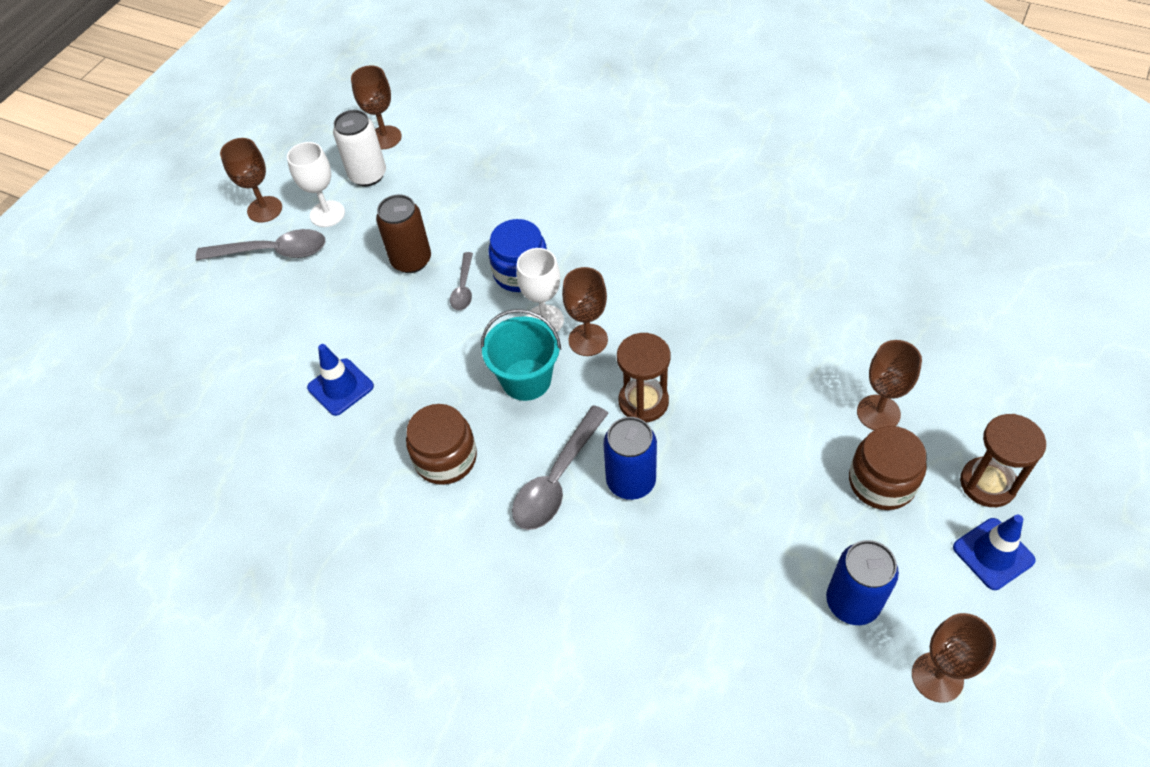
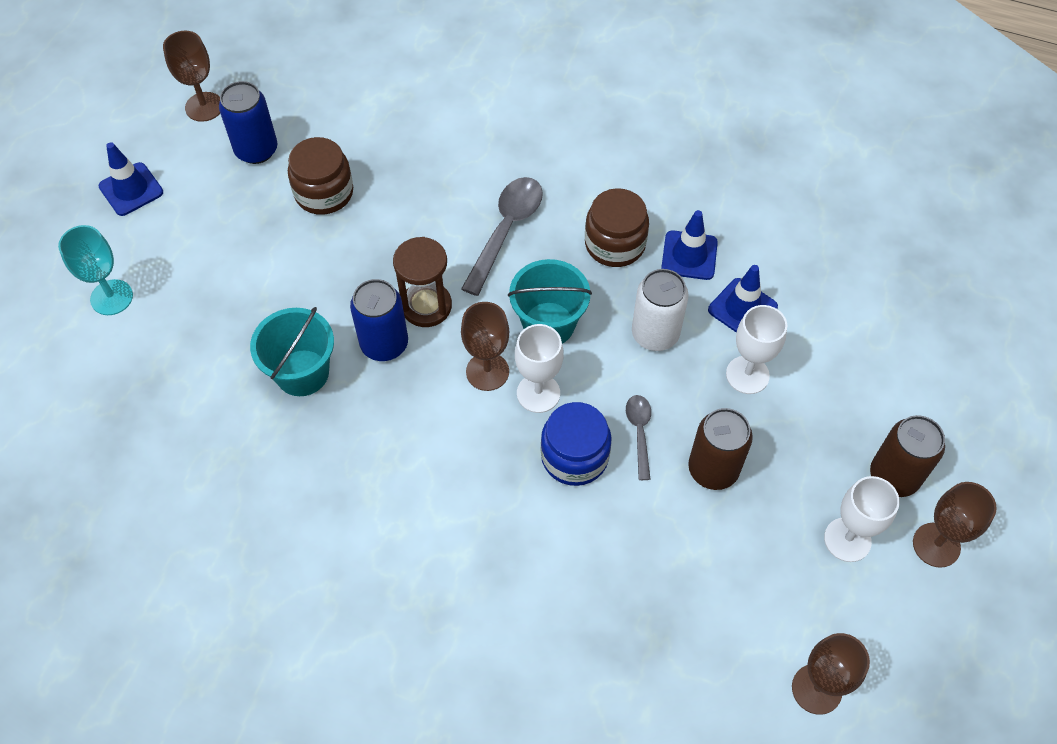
camera: 170 degrees right, 5 degrees up
grey spoon [196,229,326,260] -> brown can [870,415,945,497]
white can [333,110,386,186] -> white can moved to [632,269,689,351]
blue can [603,417,657,500] -> blue can moved to [350,279,408,361]
brown jar [849,426,927,510] -> brown jar moved to [288,137,353,215]
brown goblet [857,340,922,430] -> none
brown hourglass [960,414,1046,507] -> none
none -> turquoise goblet [58,225,133,315]
none -> turquoise bucket [250,307,334,396]
none -> blue traffic cone [661,210,718,280]
none -> white goblet [726,305,787,394]

